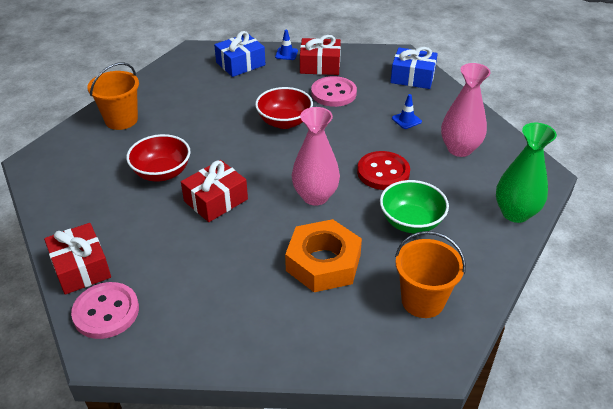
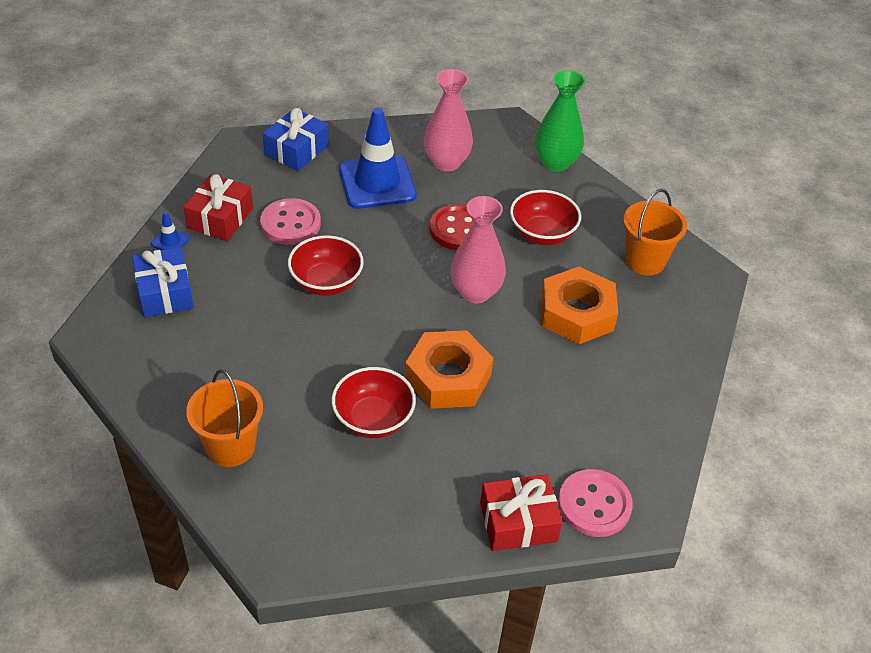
camera: 75 degrees left, 5 degrees up
red gift [181,160,248,222] -> orange nut [405,330,494,409]
green bowl [380,180,449,233] -> red bowl [510,190,581,245]
blue traffic cone [392,94,422,129] -> blue traffic cone [339,108,416,209], size x2.46

